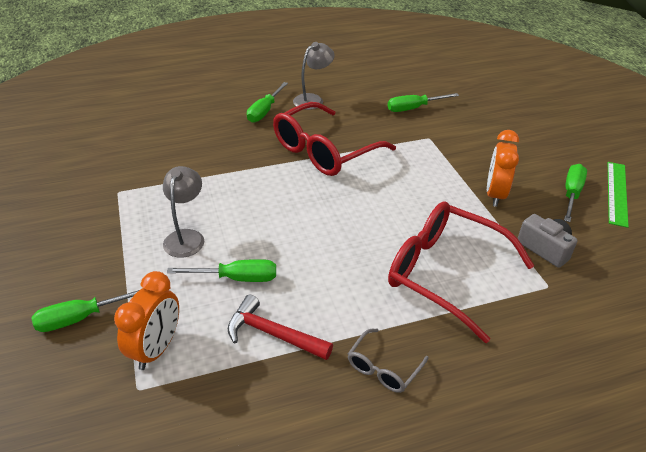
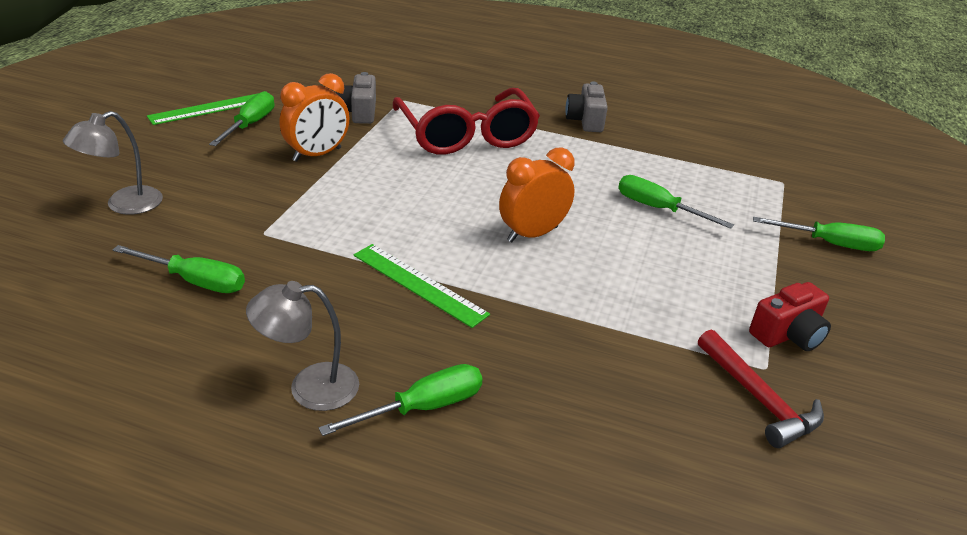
camera: 145 degrees left, 5 degrees down
orange clock [114,271,179,370] -> orange clock moved to [499,147,575,242]
grey lamp [163,166,204,258] -> grey lamp moved to [63,111,163,215]
red hammer [228,294,333,360] -> red hammer moved to [698,329,824,448]
red glasses [273,102,396,176] -> green ruler [354,244,490,328]
grey glasses [348,329,428,393] -> grey camera [565,81,608,132]
green screwdriver [564,164,587,222] -> green screwdriver turned 135 degrees clockwise [209,91,274,146]
none -> red camera [749,282,831,351]

